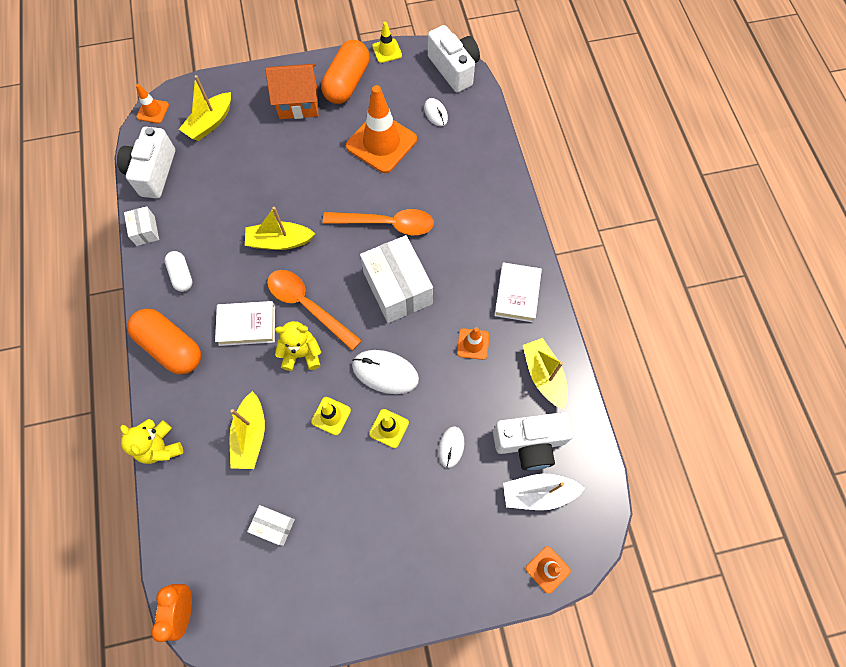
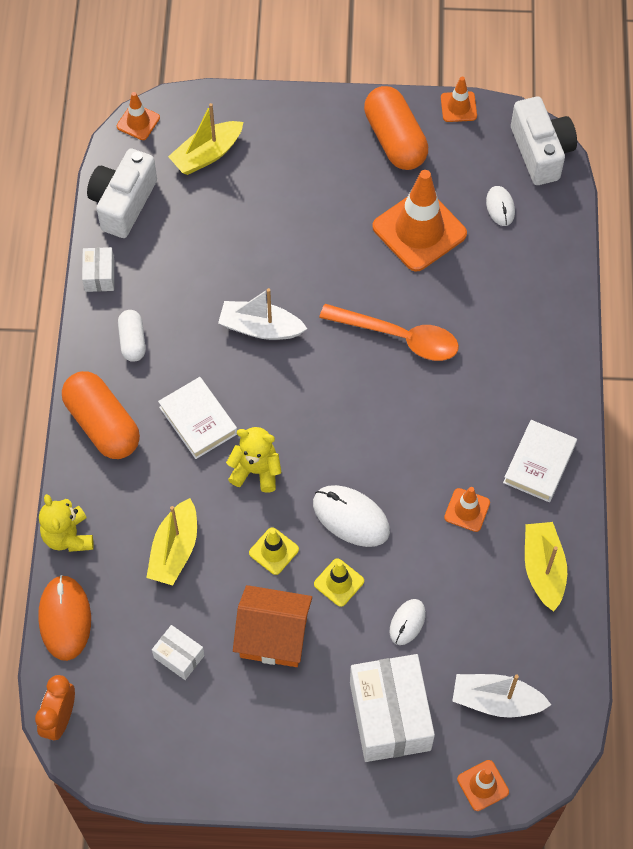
camera: 15 degrees right, 5 degrees down
white book [215,301,275,346] -> white book turned 45 degrees clockwise [158,377,237,459]
yellow boat [245,207,315,250] -> white boat [218,288,307,340]
orange house [265,64,318,119] -> orange house moved to [233,585,312,667]
orange spoon [267,270,362,351] -> none
orange capsule [321,40,370,104] -> orange capsule turned 60 degrees counterclockwise [364,86,428,170]
white box [360,235,433,323] -> white box moved to [350,654,435,762]
yellow traffic cone [372,22,402,63] -> orange traffic cone [441,77,477,122]
white camera [493,412,573,470] -> none
none -> orange mouse [38,575,91,661]

